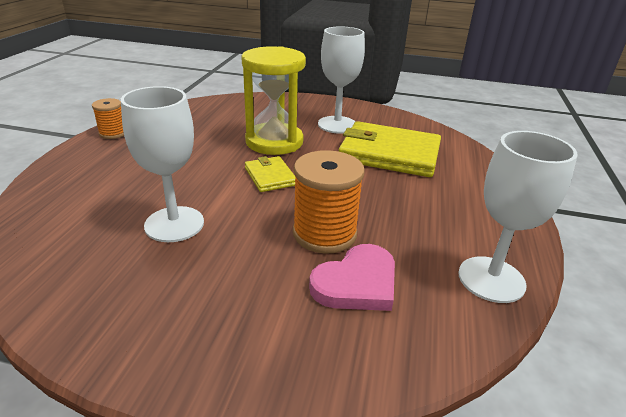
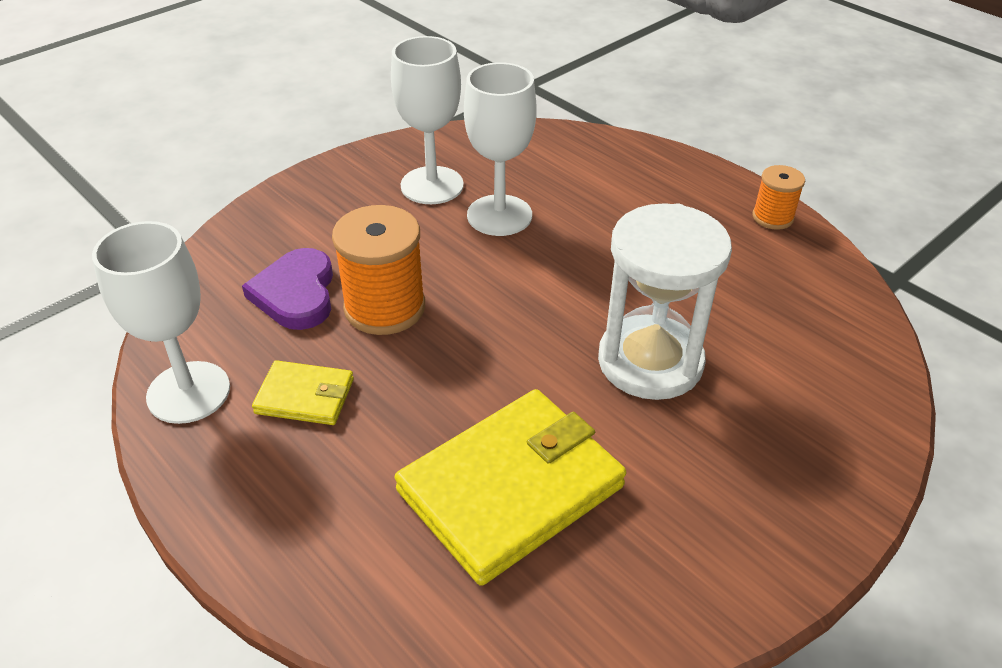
camera: 125 degrees right, 10 degrees up
yellow hourglass [241,46,306,155] -> white hourglass [598,203,732,400]
yellow wallet [245,156,296,192] -> yellow wallet moved to [252,360,354,425]
pink heart [309,244,395,311] -> purple heart [242,248,333,330]
white goblet [318,26,365,133] -> white goblet moved to [391,36,464,204]

